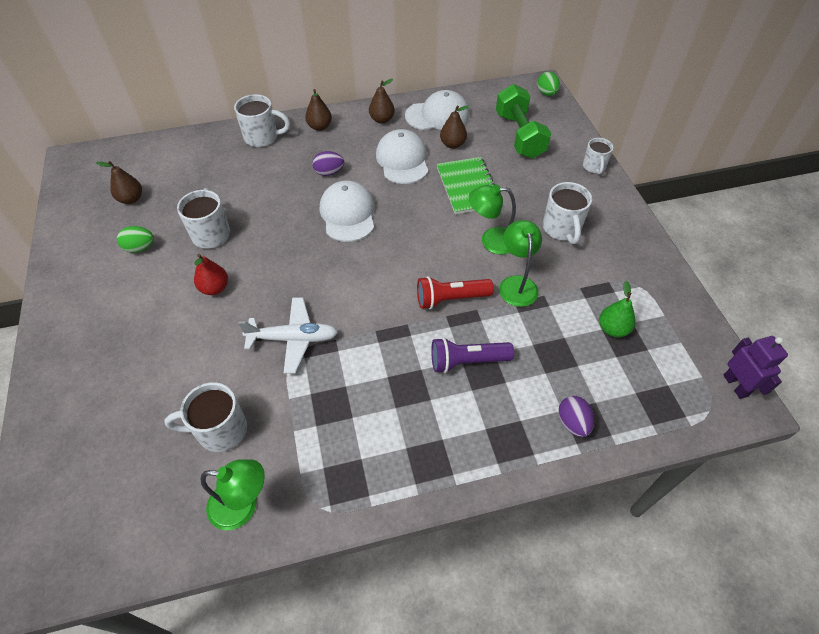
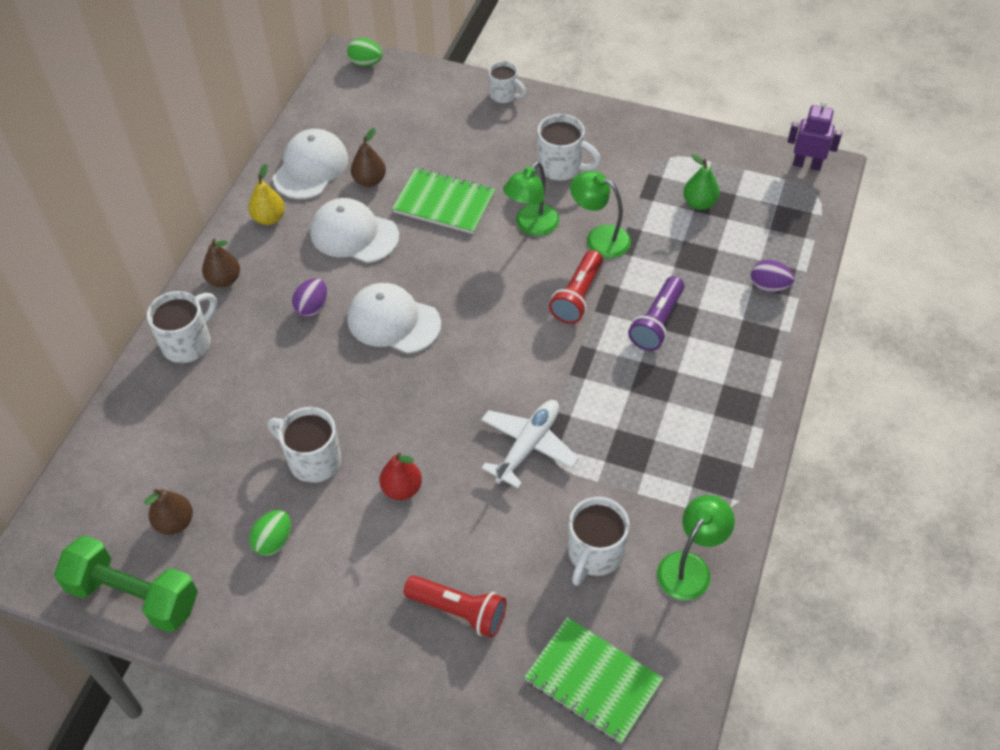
camera: 55 degrees left, 0 degrees up
brown pear [369,79,395,124] -> yellow pear [248,164,285,225]
green dumbbell [496,84,551,158] -> green dumbbell moved to [54,535,198,632]
none -> red flashlight [404,575,507,638]
none -> green notebook [524,617,663,744]

